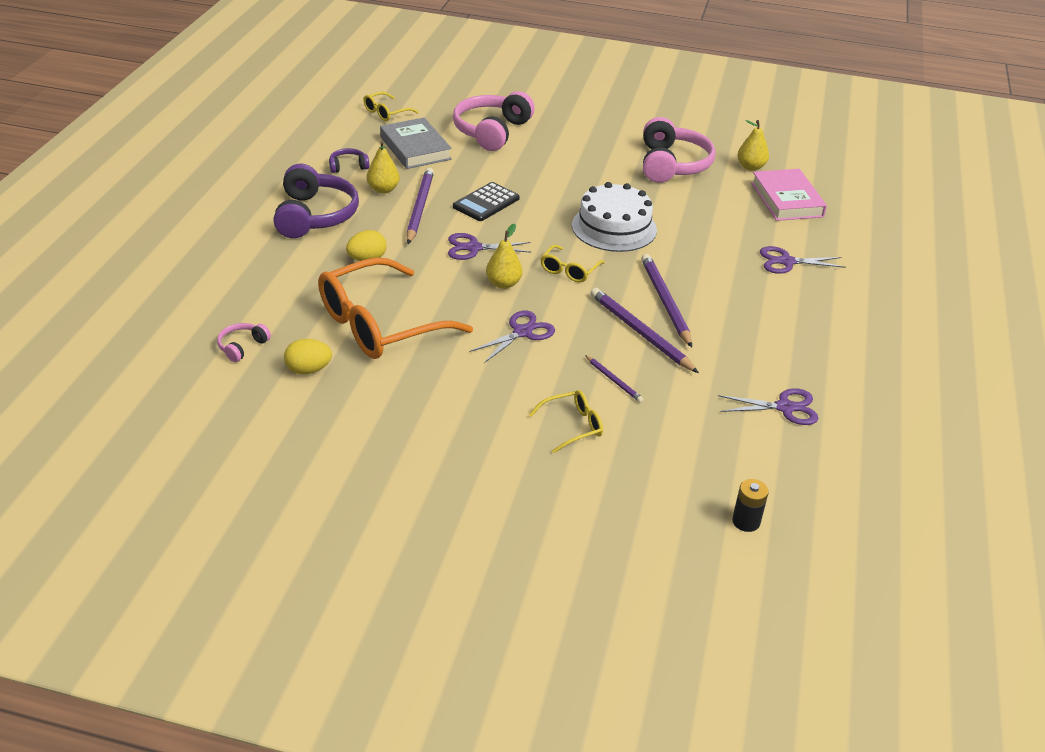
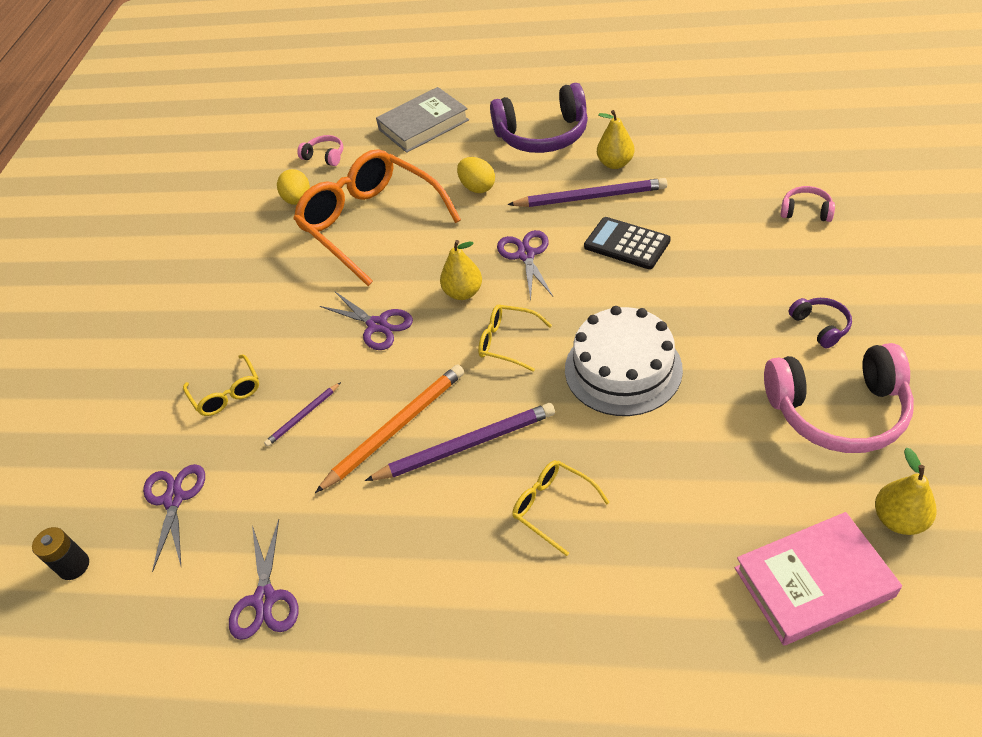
camera: 90 degrees right, 10 degrees up
purple headphones [329,148,369,173] -> purple headphones moved to [788,298,852,349]
yellow glasses [363,92,419,121] -> yellow glasses moved to [512,460,610,556]
grey book [380,118,452,169] -> grey book moved to [376,87,469,153]
pink headphones [453,91,535,151] -> pink headphones [781,186,835,222], size x0.46
purple pencil [591,288,699,373] -> orange pencil [315,364,464,493]
purple scissors [760,246,846,274] -> purple scissors moved to [143,464,205,572]

